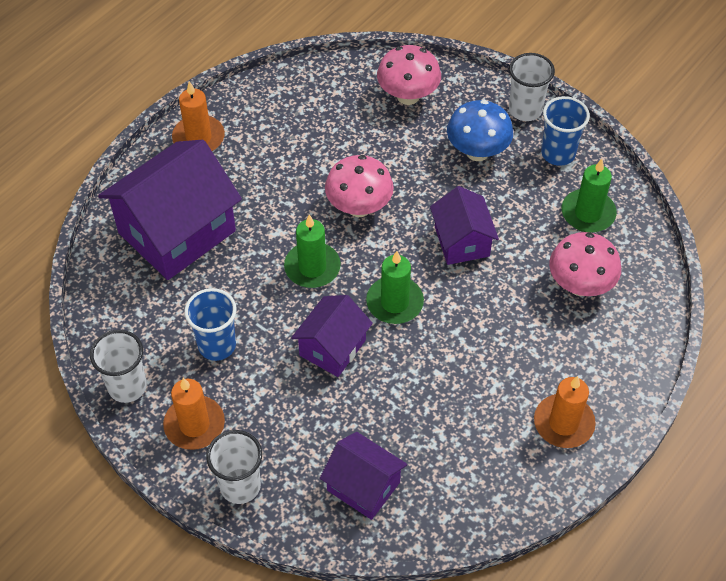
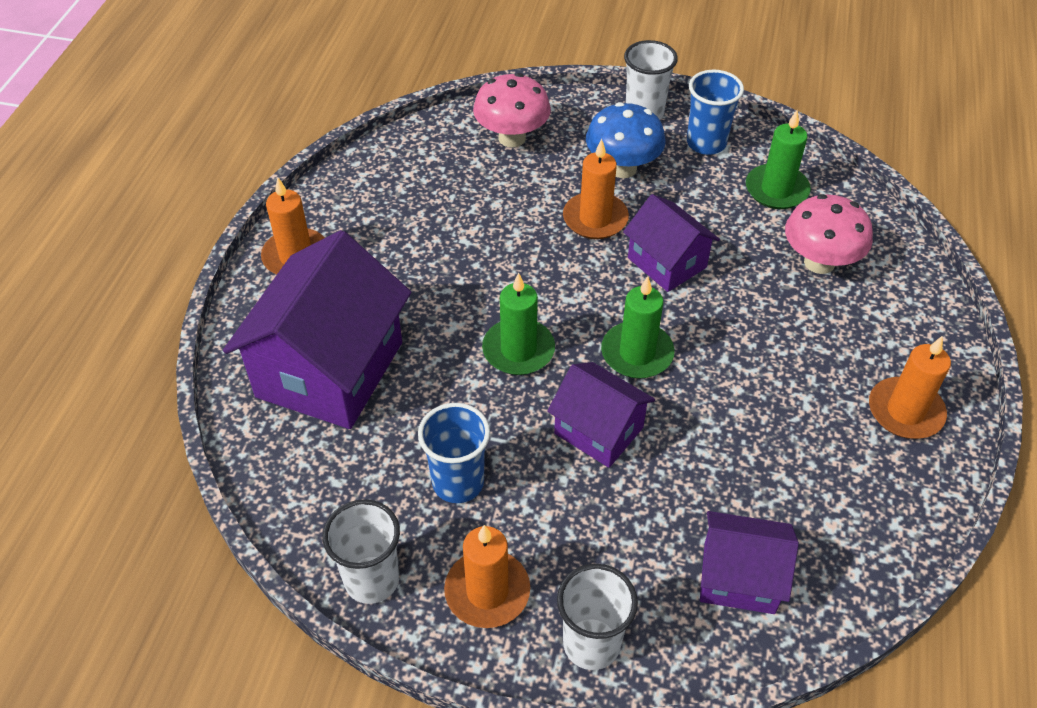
camera: 25 degrees left, 5 degrees down
purple house [291,295,373,377] -> purple house turned 60 degrees counterclockwise [547,362,655,468]
pink mushroom [325,155,394,217] -> none
none -> orange candle [563,139,629,239]

